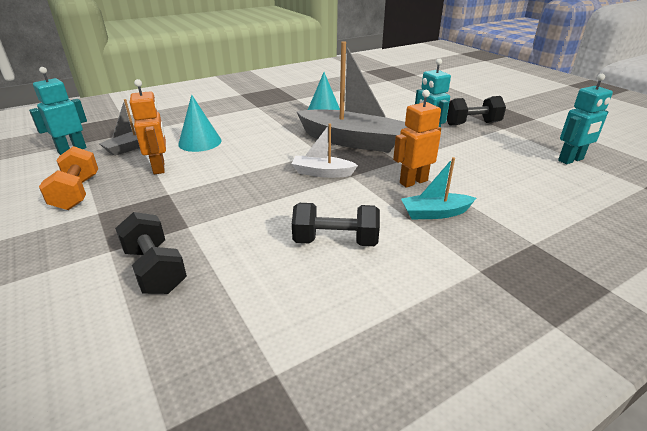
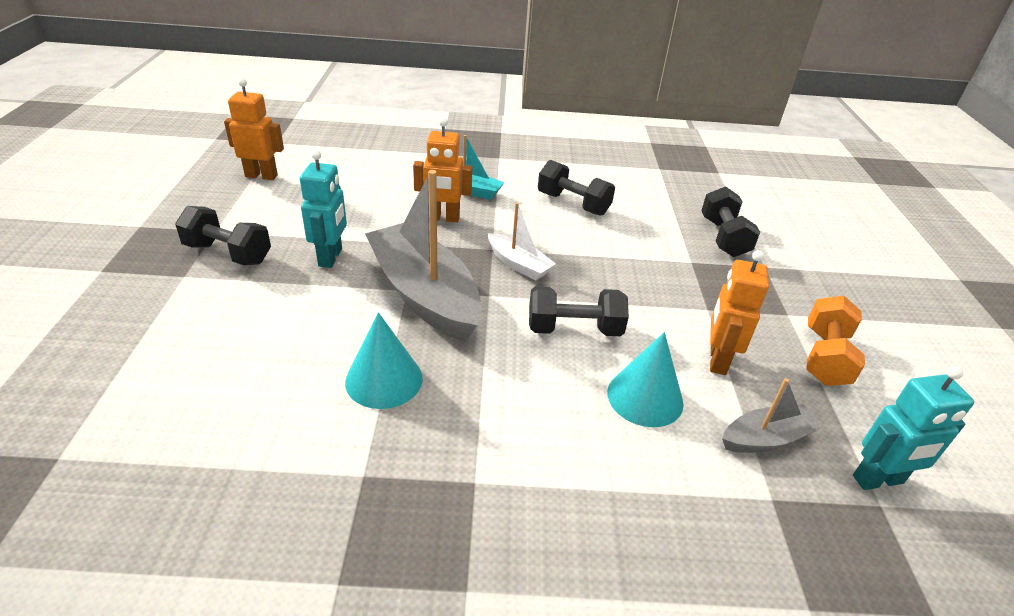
camera: 150 degrees left, 5 degrees up
turquoise robot [558,74,613,164] -> orange robot [224,78,284,180]
none -> black dumbbell [529,286,629,336]

